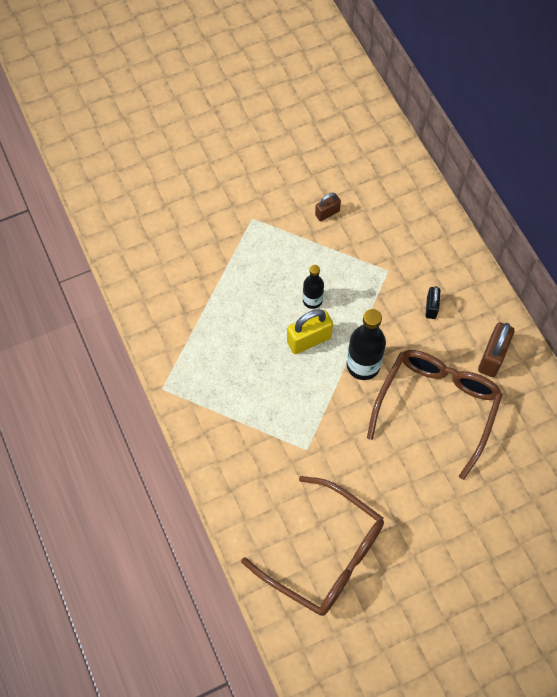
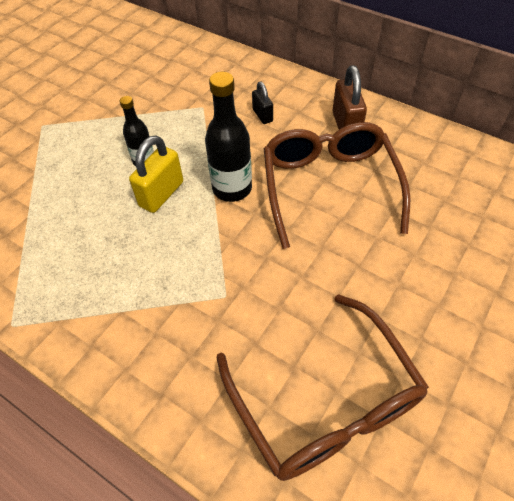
camera: 30 degrees left, 10 degrees down
brown glasses [241,476,384,616] -> brown glasses turned 60 degrees clockwise [217,294,429,481]
brown padlock [315,193,341,221] -> none

